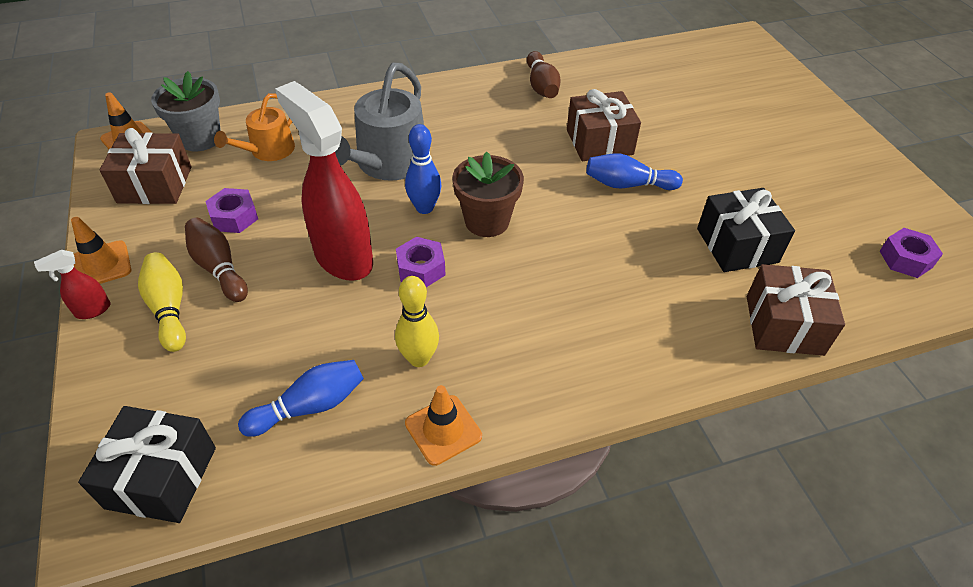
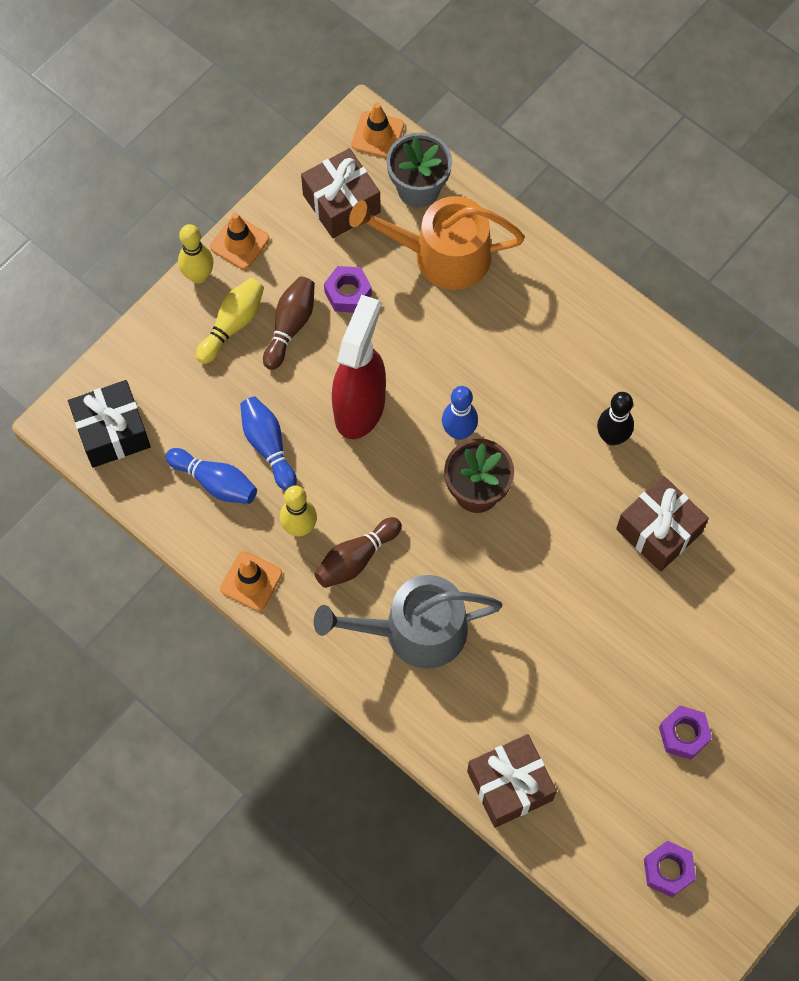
camera: 60 degrees right, 20 degrees up
red spray bottle [34,250,110,319] -> yellow bowling pin [178,224,214,283]
orange watering can [214,93,295,161] -> orange watering can [349,196,525,290], size x1.66
grey watering can [335,63,424,181] -> grey watering can moved to [314,575,502,669]
purple nut [396,237,445,287] -> purple nut moved to [659,705,712,760]
brown bowling pin [527,51,561,98] -> brown bowling pin moved to [315,517,402,588]
blue bowling pin [586,154,683,190] -> blue bowling pin moved to [240,396,297,491]
black gift [697,188,795,272] -> none
none -> black bowling pin [597,392,634,445]

